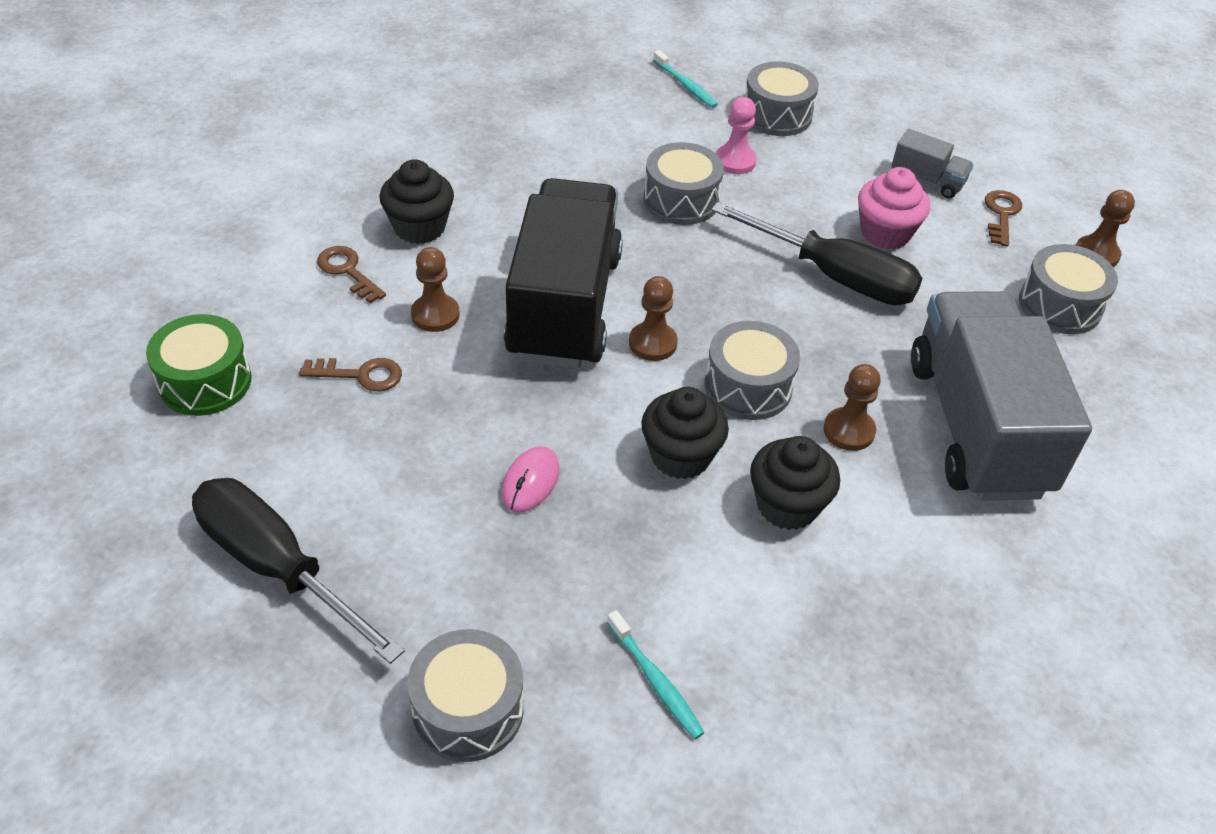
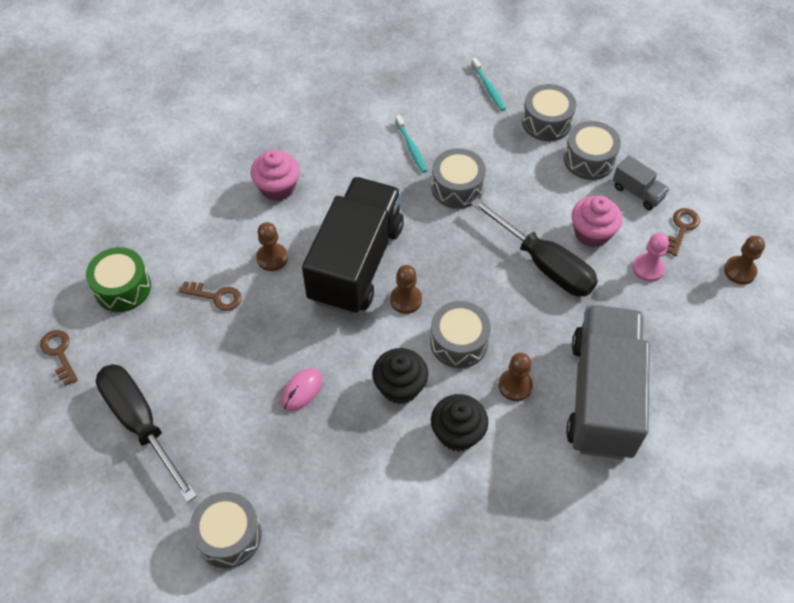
camera: 15 degrees right, 10 degrees up
brown key [317,246,386,303] -> brown key moved to [40,330,78,386]
black cupcake [380,159,454,244] -> pink cupcake [250,150,299,201]
turquoise toothbrush [607,610,705,739] -> turquoise toothbrush moved to [395,115,427,173]
pink pawn [716,97,757,174] -> pink pawn moved to [633,233,669,282]
grey drum [1019,244,1118,334] -> grey drum moved to [564,121,621,180]

